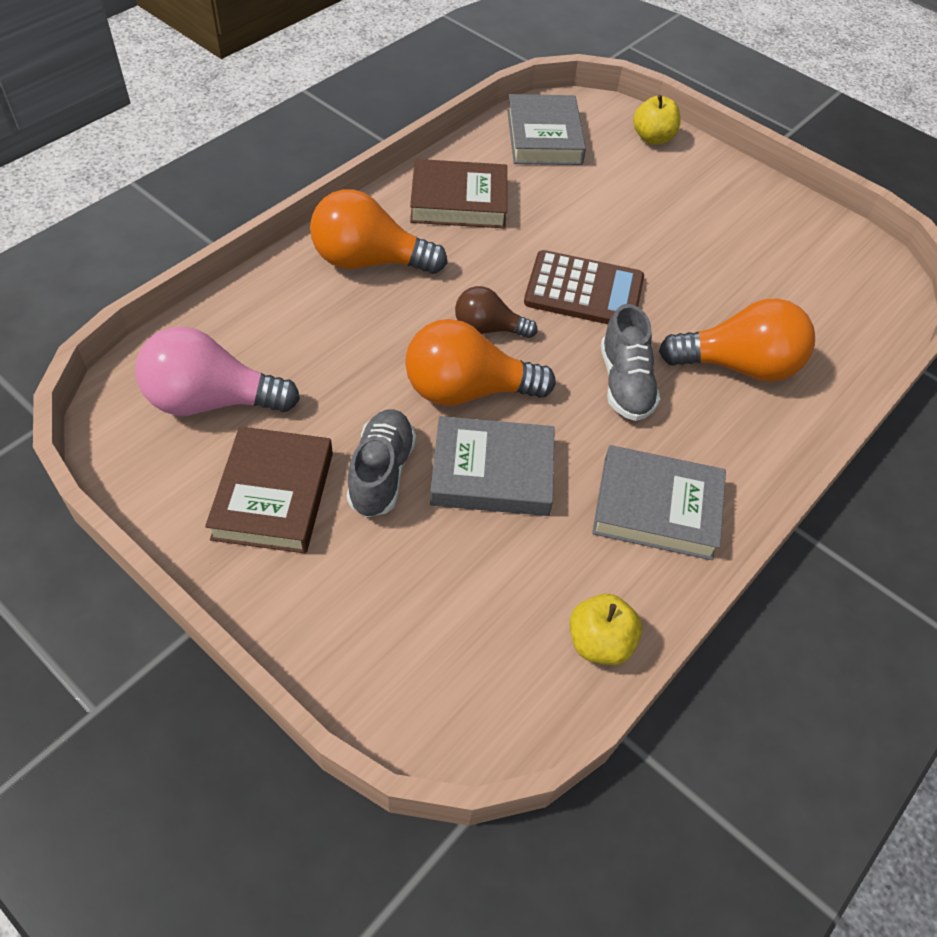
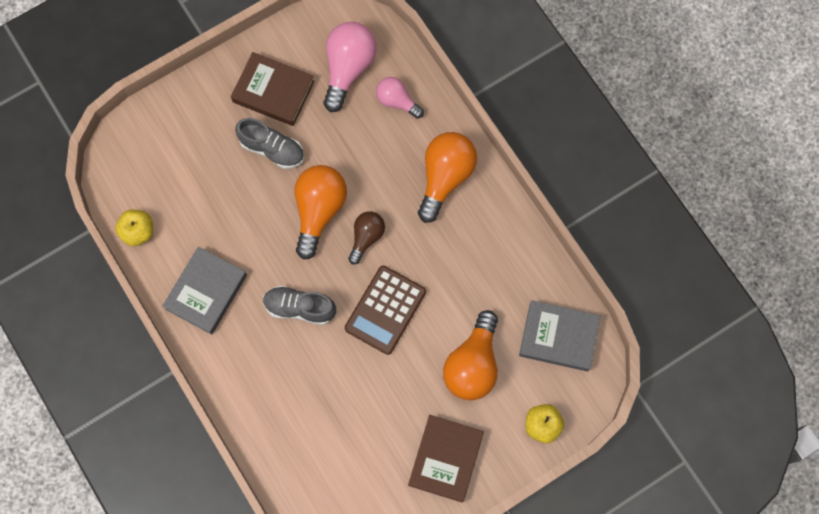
camera: 110 degrees right, 20 degrees up
brown book [410,159,507,228] -> brown book moved to [408,415,484,503]
grey book [430,416,555,516] -> none
orange light bulb [659,298,815,382] -> orange light bulb moved to [443,310,498,400]
none -> pink light bulb [376,77,424,119]

